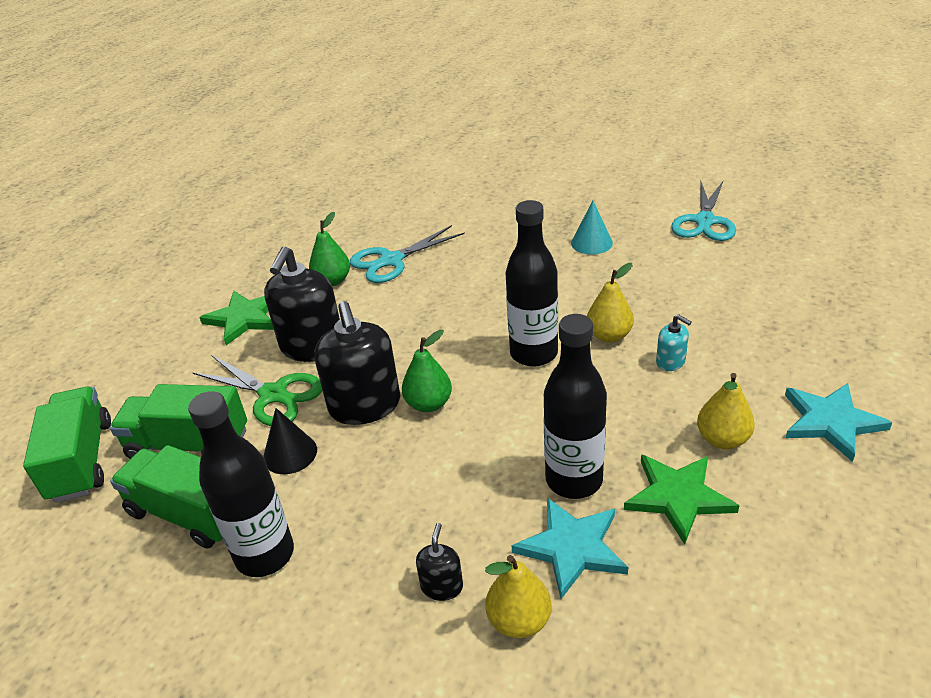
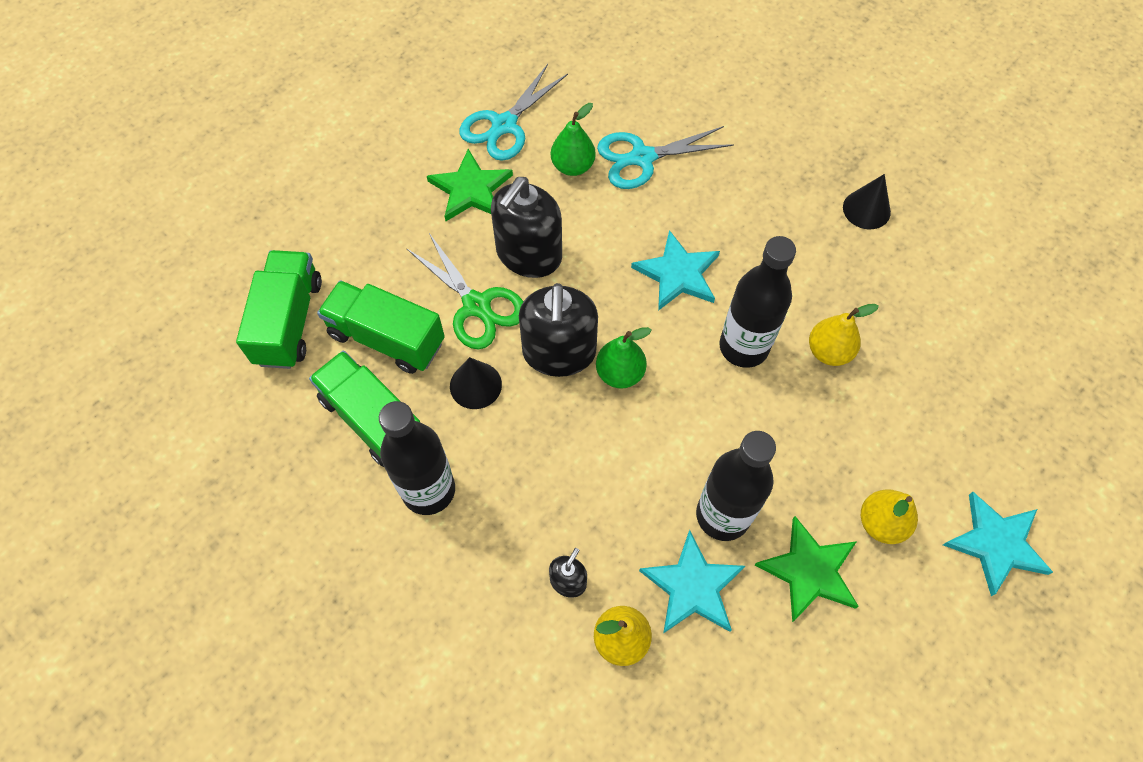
camera: 15 degrees right, 25 degrees up
turquoise cone [571,201,613,255] -> black cone [843,174,891,229]
turquoise soap dispenser [656,314,692,371] -> none
turquoise scissors [671,181,736,241] -> turquoise scissors moved to [459,64,568,161]
none -> turquoise star [631,230,720,311]

